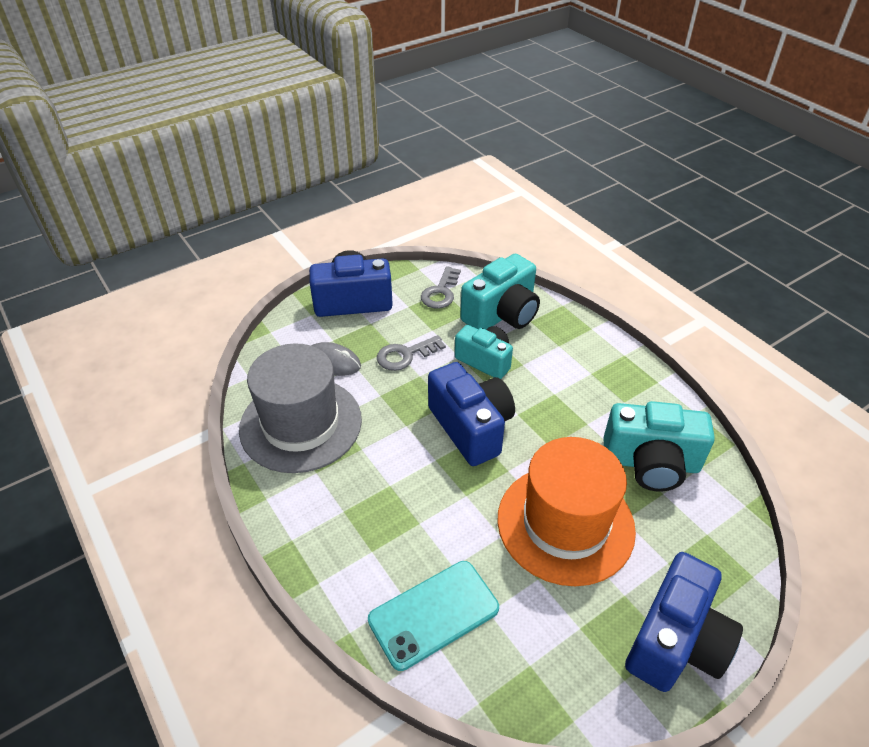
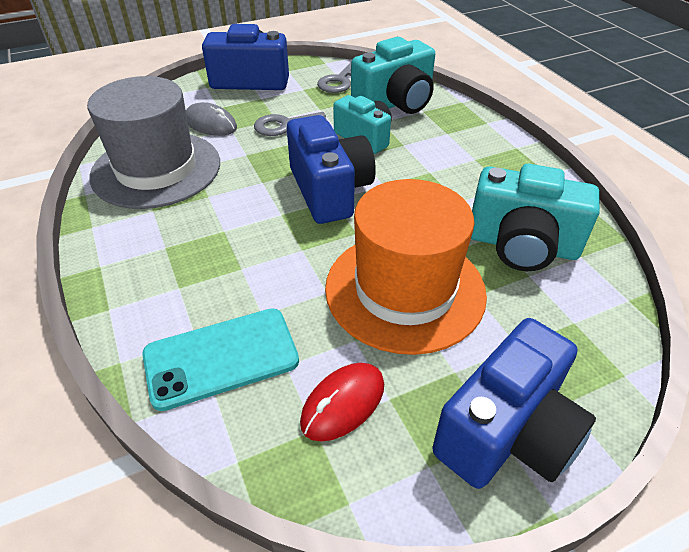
camera: 10 degrees right, 0 degrees up
none -> red mouse [300,363,384,442]

